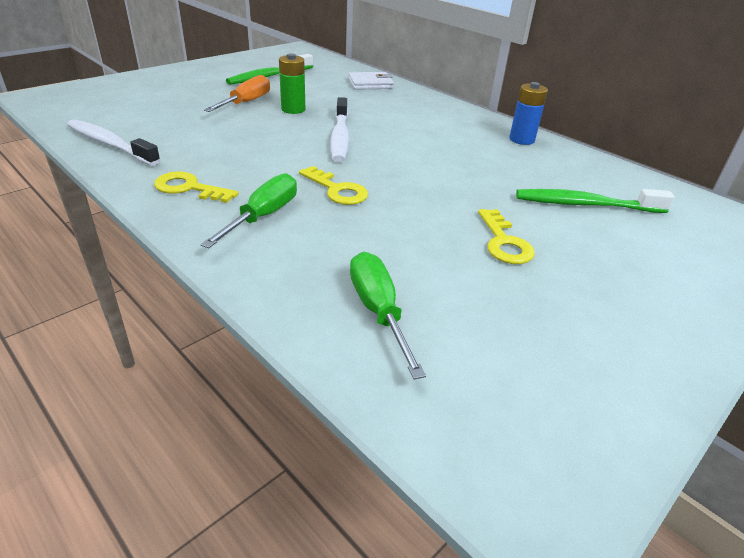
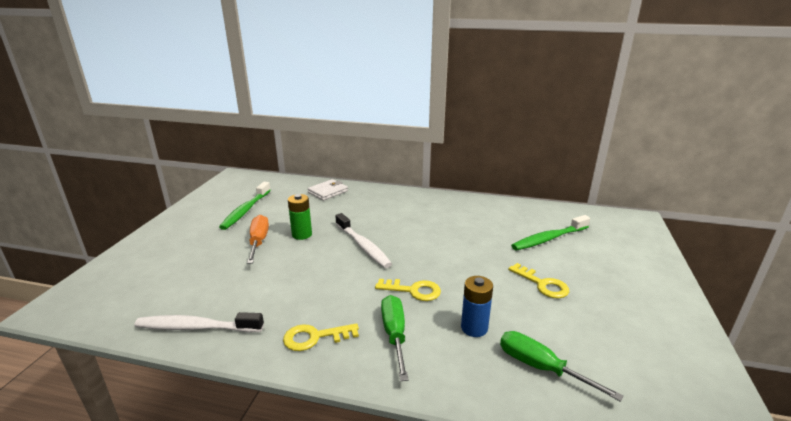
camera: 30 degrees left, 10 degrees down
blue battery [509,82,548,145] -> blue battery moved to [461,276,493,337]

